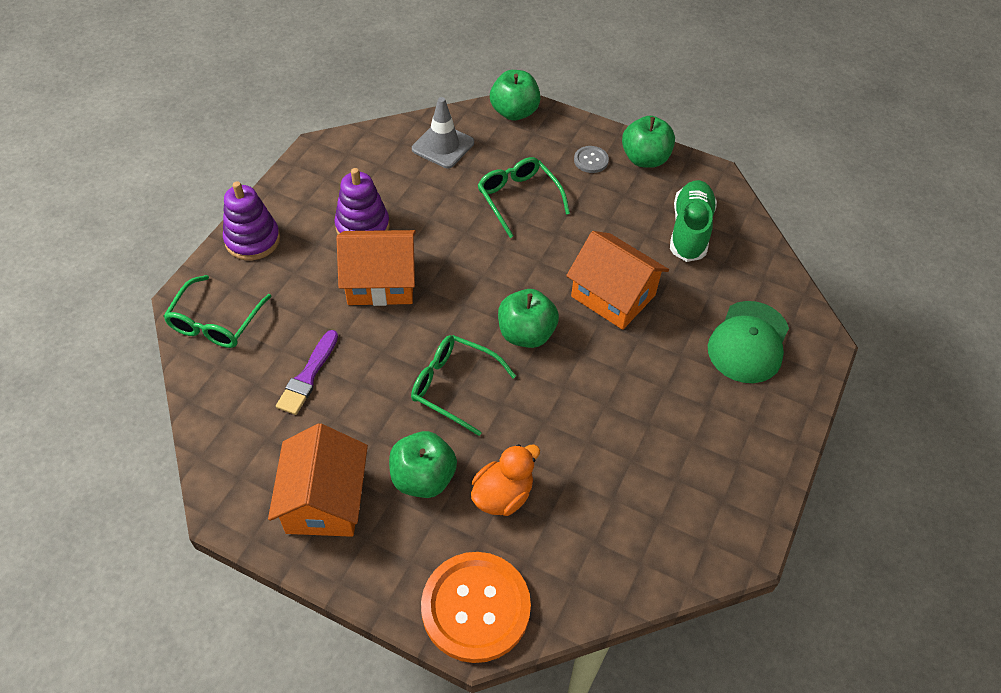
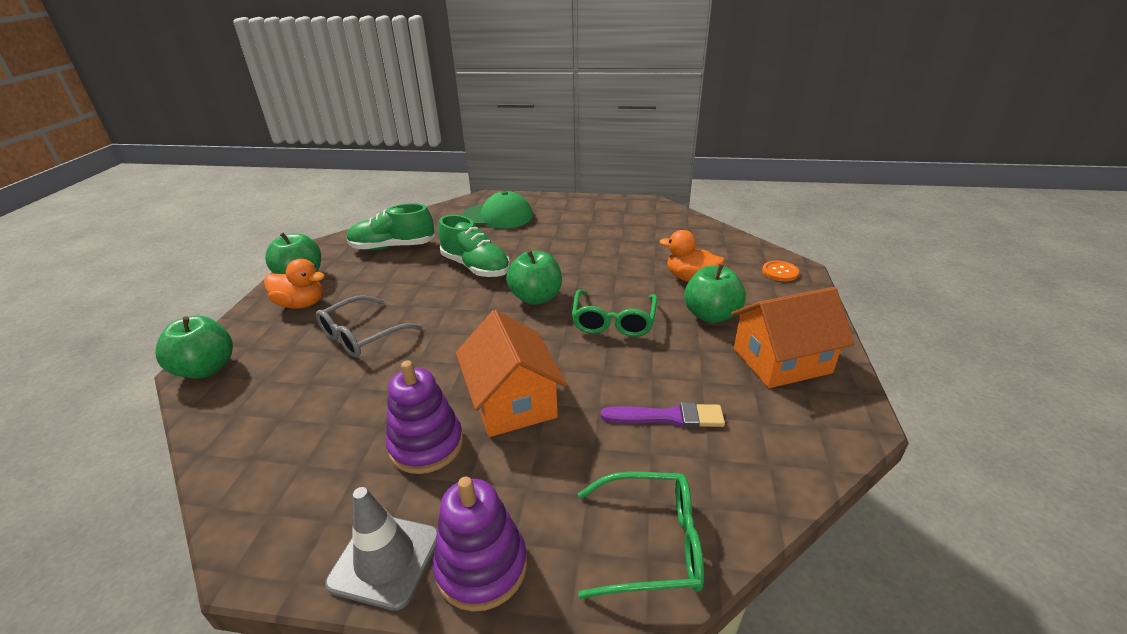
camera: 105 degrees left, 20 degrees down
grey traffic cone [412,97,474,168] -> grey traffic cone moved to [325,487,438,611]
orange button [421,552,531,663] -> orange button [762,261,799,281], size x0.44
green glasses [478,157,570,238] -> grey glasses [316,295,423,358]
orange house [566,231,669,330] -> green shoe [438,215,510,277]
grey button [574,146,609,173] -> orange duck [264,259,325,309]

